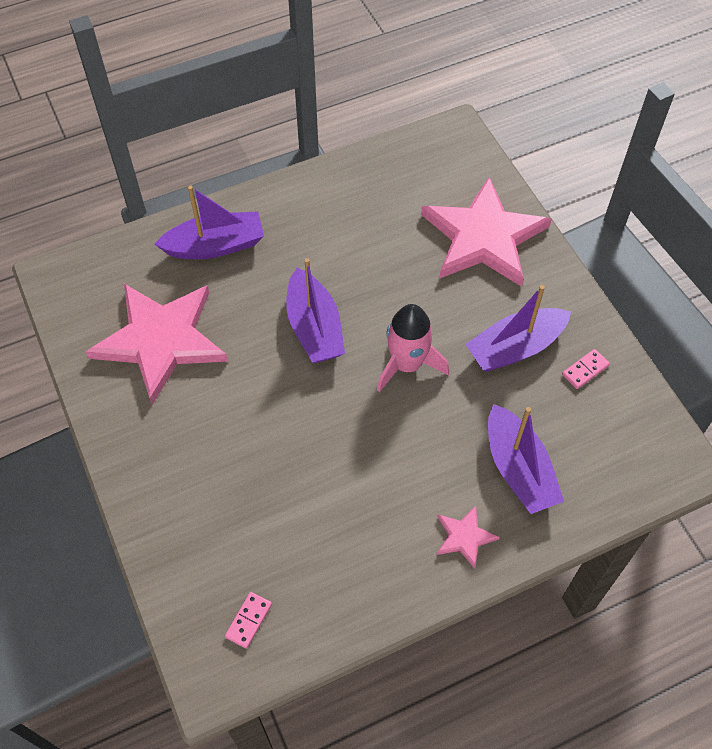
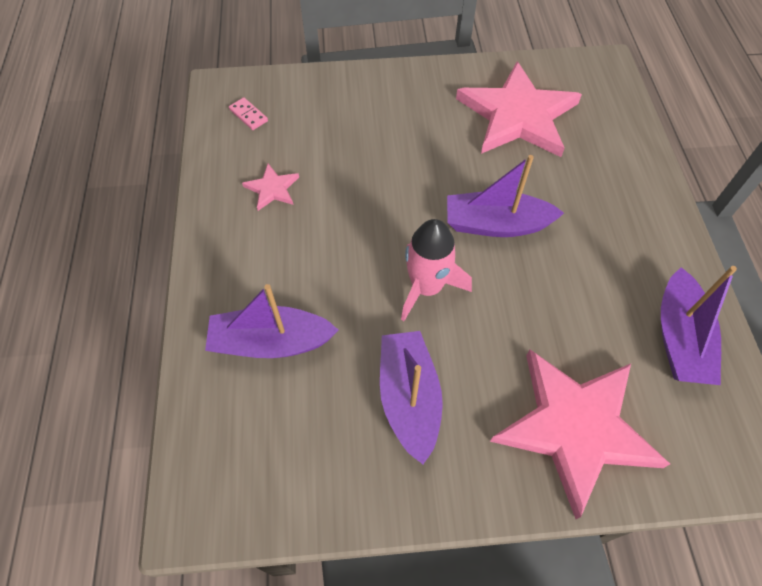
camera: 110 degrees right, 0 degrees up
purple boat [155,185,264,259] -> purple boat moved to [661,266,737,385]
pink star [437,506,500,569] -> pink star moved to [242,164,299,211]
pink domino [562,349,610,389] -> none

